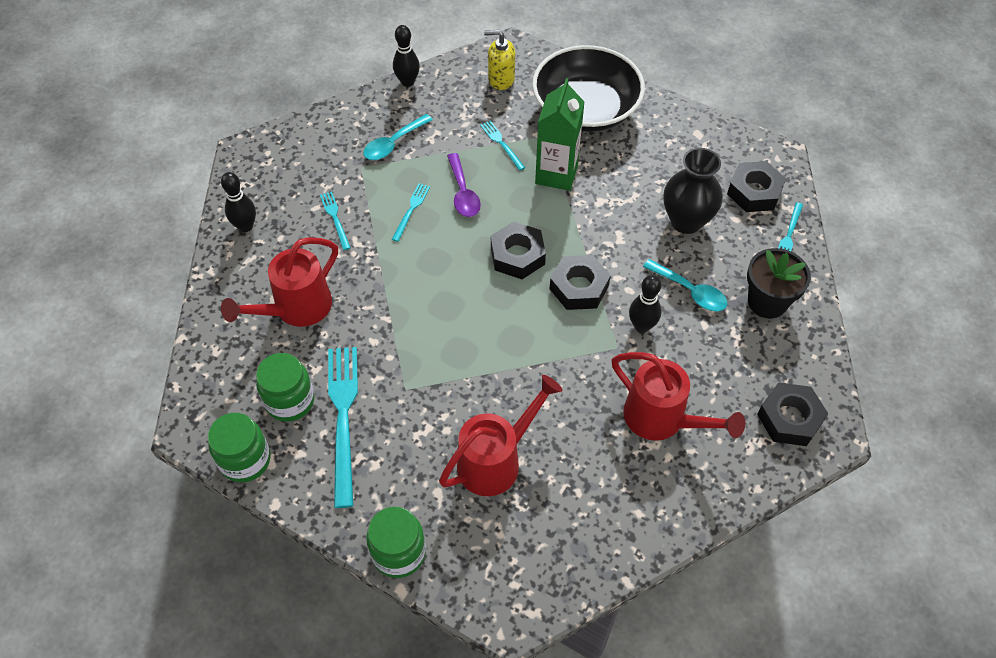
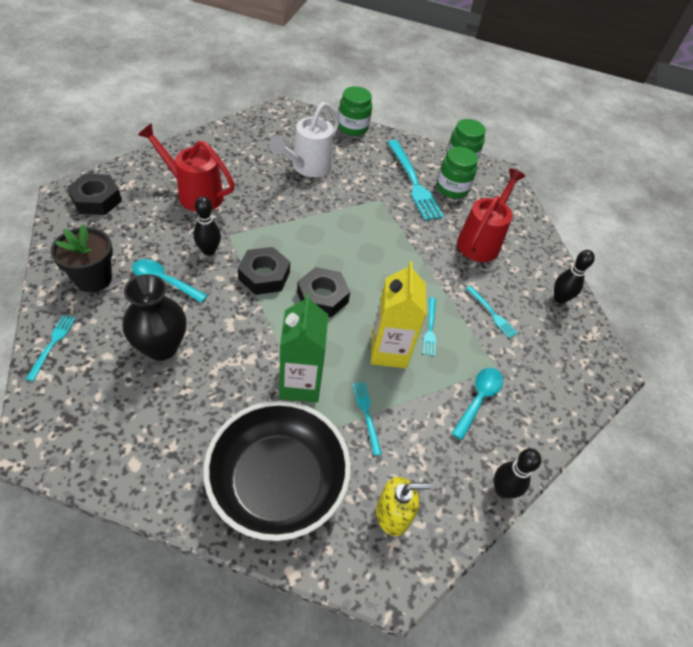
camera: 160 degrees right, 5 degrees down
red watering can [439,375,563,496] -> white watering can [269,102,339,177]
purple spoon [447,153,481,217] -> yellow carton [371,261,426,368]
turquoise fork [480,121,525,171] -> turquoise fork turned 150 degrees counterclockwise [352,382,382,456]
black nut [727,161,786,212] -> none

